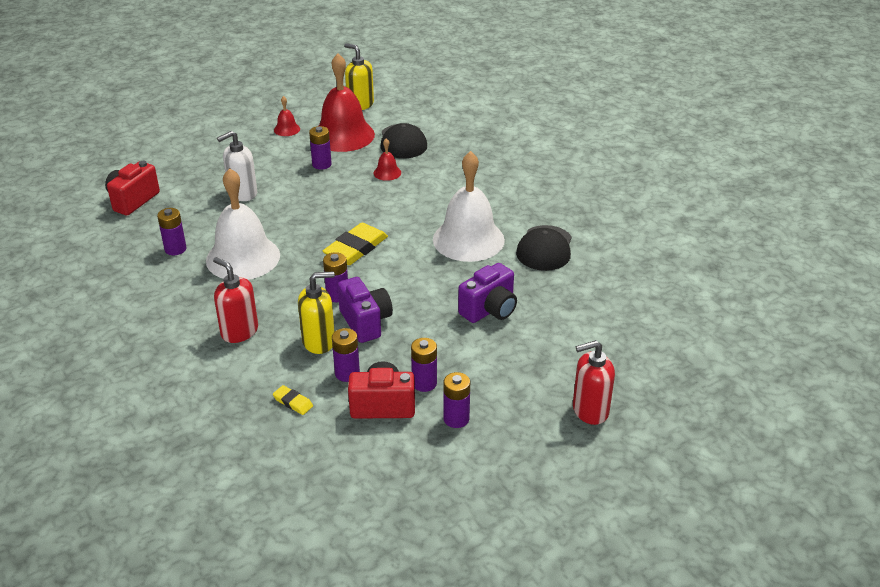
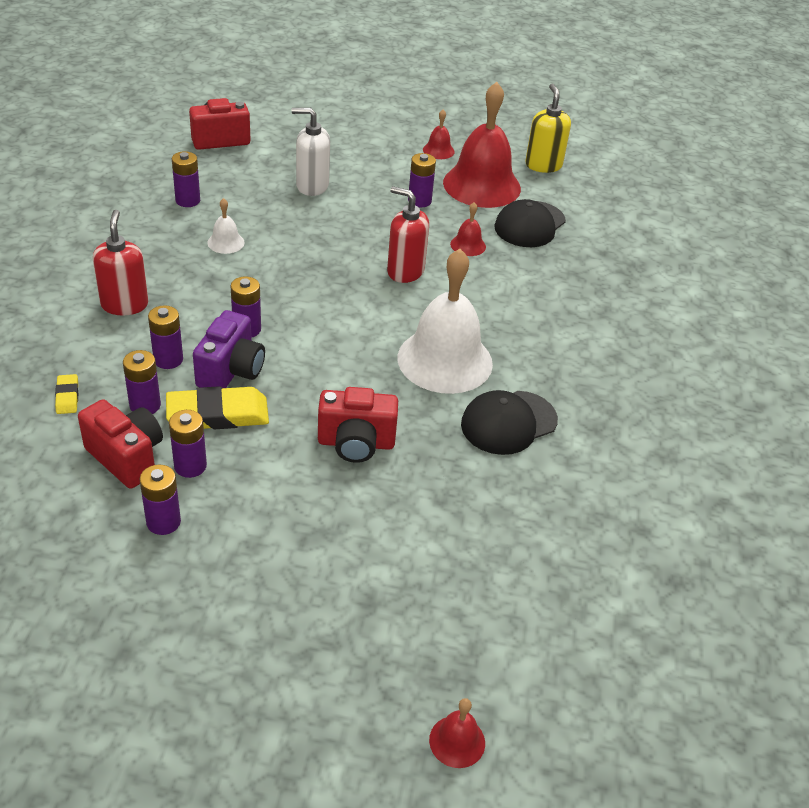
camera: 40 degrees right, 5 degrees up
white bell [206,168,280,280] -> white bell [207,198,244,254], size x0.42
yellow soap dispenser [298,271,335,354] -> purple battery [148,305,183,369]
yellow eraser [323,223,388,265] -> yellow eraser moved to [166,386,269,429]
purple camera [458,263,517,323] -> red camera [318,387,398,463]
red soap dispenser [573,340,615,425] -> red soap dispenser moved to [387,186,429,283]
none -> red bell [429,698,485,768]

